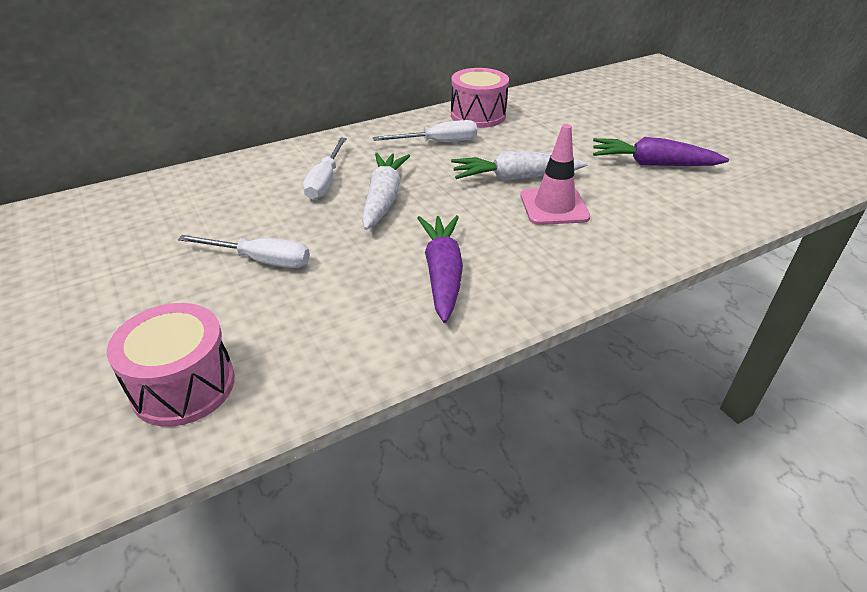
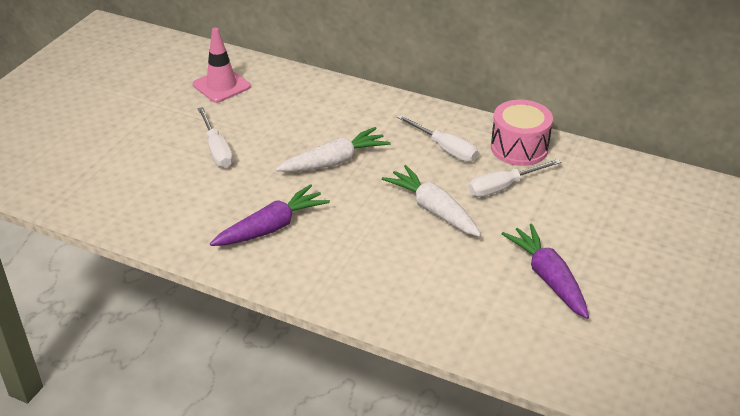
camera: 55 degrees right, 0 degrees up
pink drum [107,303,235,427] -> none
white screwdriver [303,138,347,200] -> white screwdriver moved to [468,159,561,197]
pink traffic cone [521,124,590,225] -> pink traffic cone moved to [193,28,251,103]

